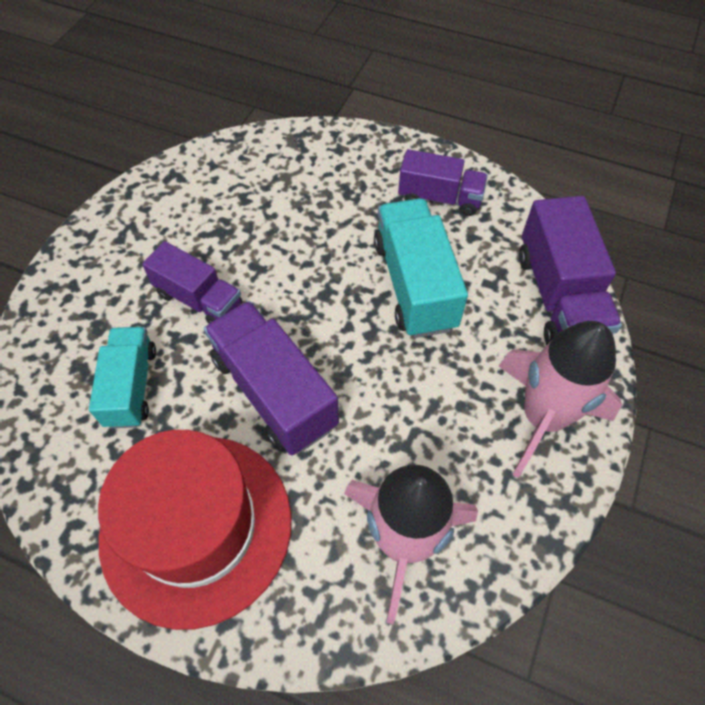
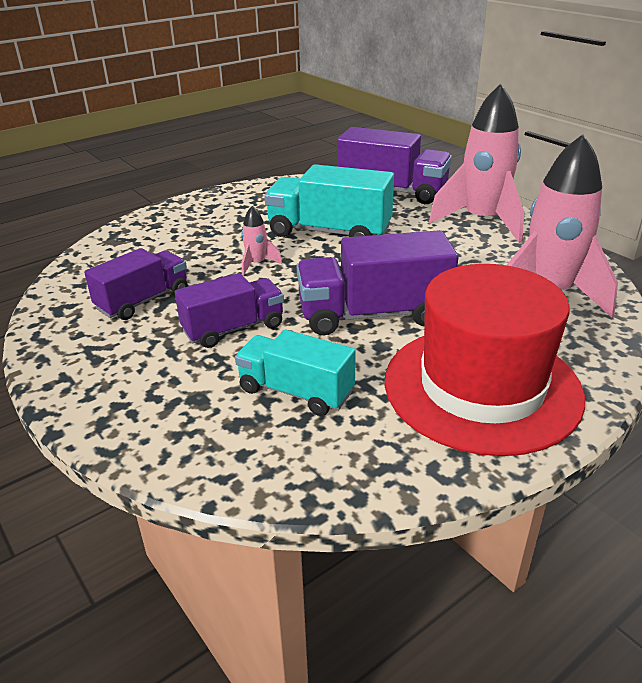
camera: 60 degrees left, 25 degrees down
purple truck [398,149,488,216] -> purple truck moved to [84,248,188,320]
none -> pink rocket [241,206,282,276]

